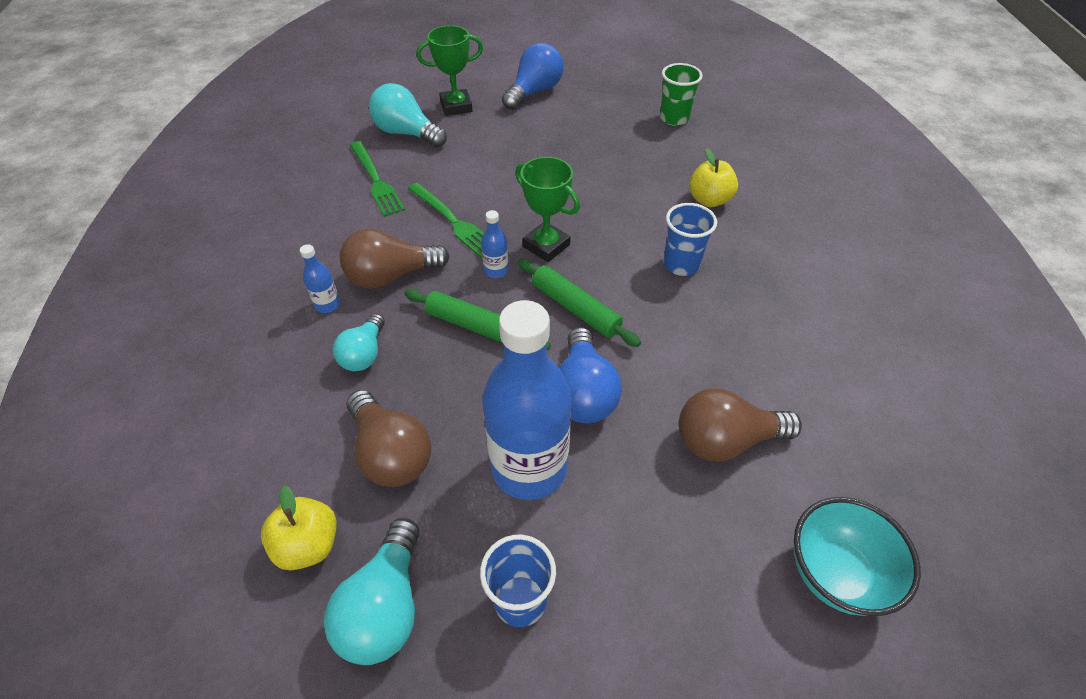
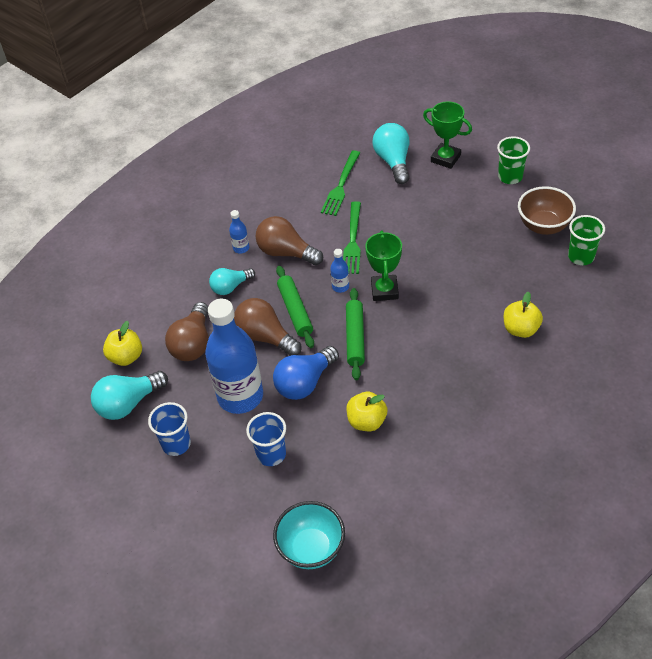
camera: 50 degrees right, 0 degrees up
blue light bulb [502,43,563,110] -> green cup [497,136,530,184]
blue cup [663,203,717,276] -> blue cup moved to [246,412,286,466]
brown light bulb [679,388,802,461] -> brown light bulb moved to [234,298,301,356]
none -> yellow apple [347,392,387,431]
none -> brown bowl [518,186,576,235]

